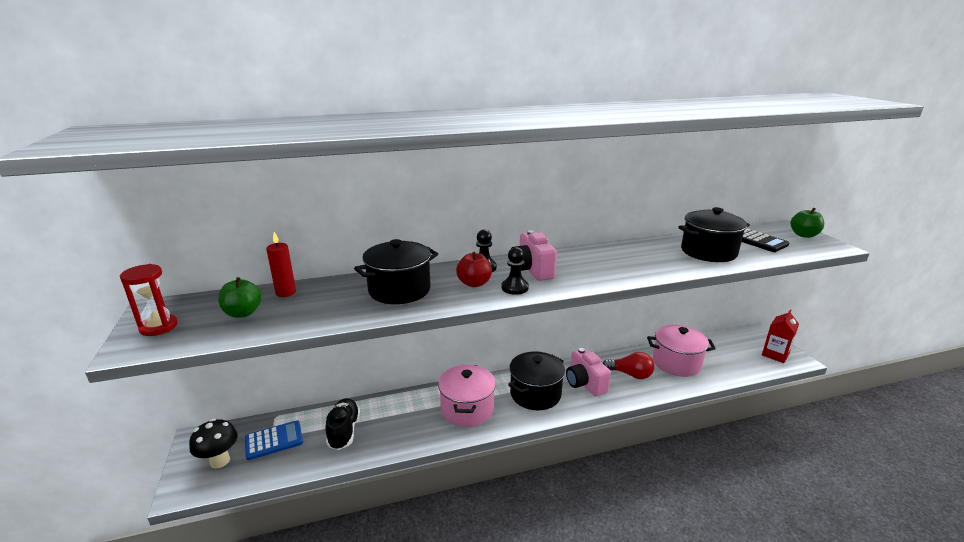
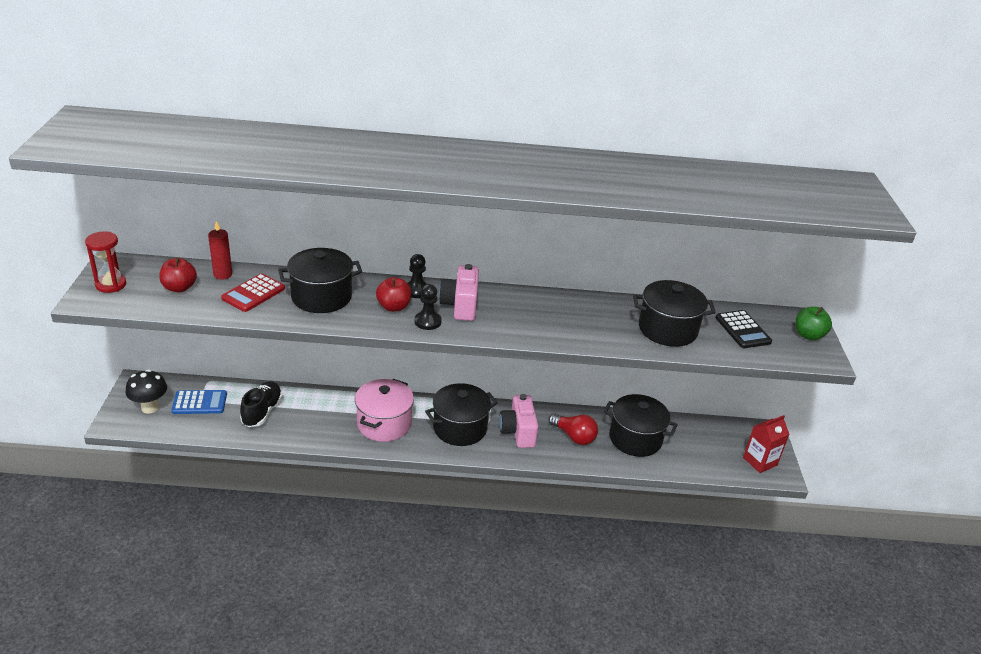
camera: 15 degrees right, 10 degrees up
green apple [218,277,262,318] -> red apple [159,257,197,292]
pink pot [647,325,716,377] -> black pot [604,394,678,457]
none -> red calculator [221,274,285,312]

